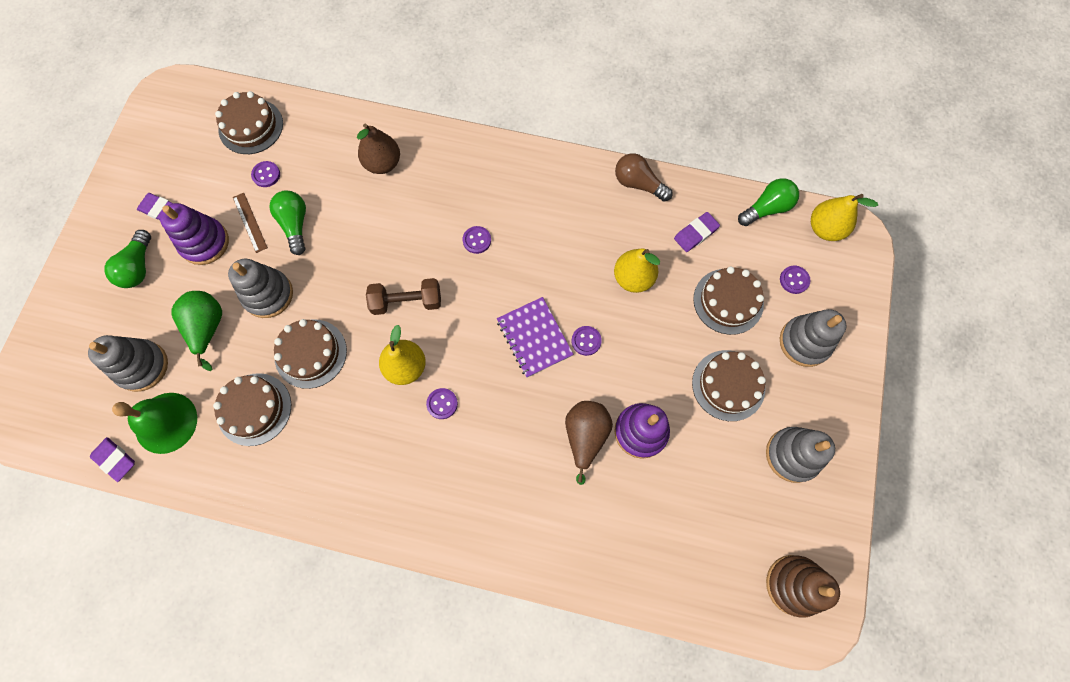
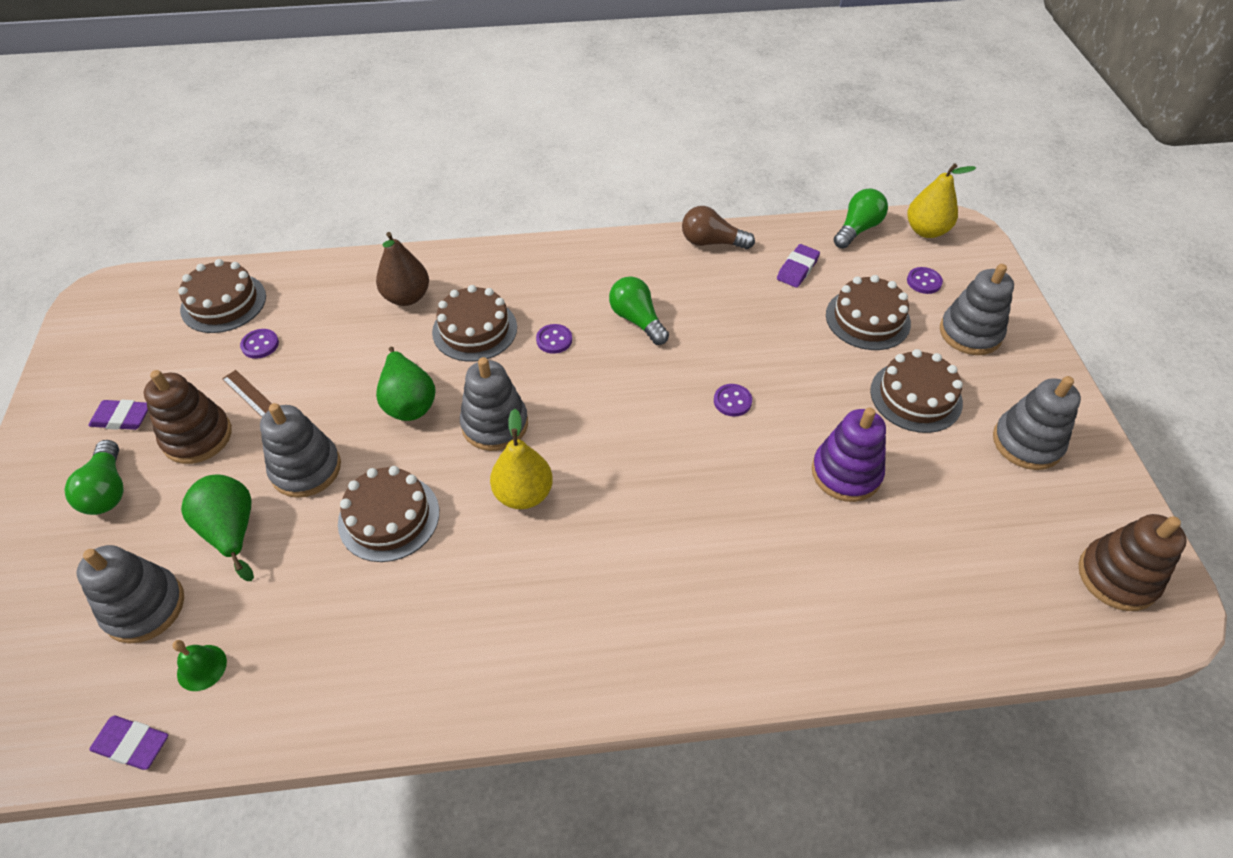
camera: 20 degrees left, 20 degrees down
green bell [112,393,197,454] -> green bell [172,640,227,691], size x0.51
purple stacking toy [160,203,229,265] -> brown stacking toy [144,370,232,464]
brown cake [213,373,291,446] -> brown cake moved to [432,285,517,362]
green light bulb [269,191,306,255] -> green light bulb moved to [609,276,669,345]
brown dumbbell [366,278,441,315] -> grey stacking toy [460,357,528,451]
purple button [426,388,458,419] -> none
purple notebook [497,297,574,378] -> none
brown pear [565,401,613,485] -> none
yellow pear [614,248,660,293] -> none
none -> green pear [376,347,436,421]

